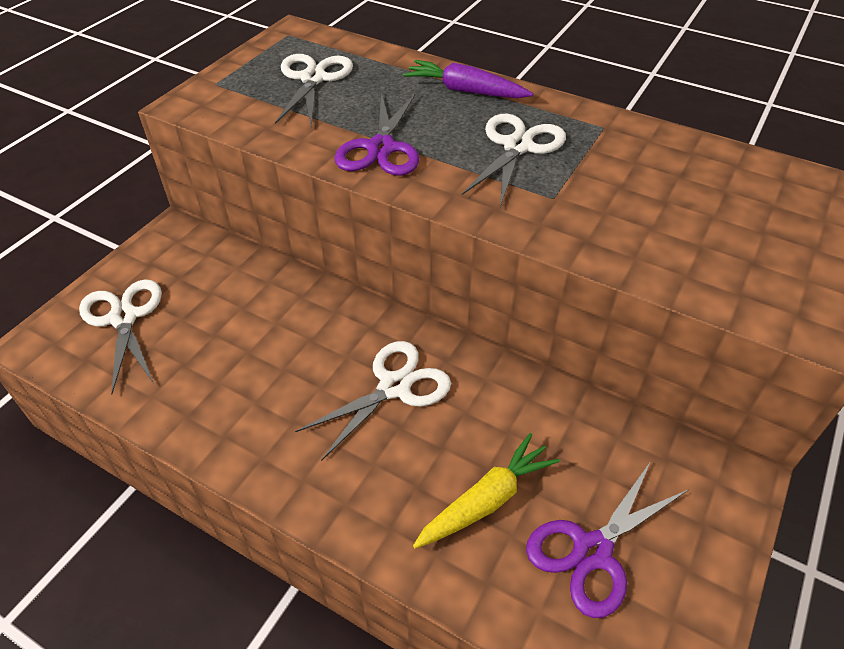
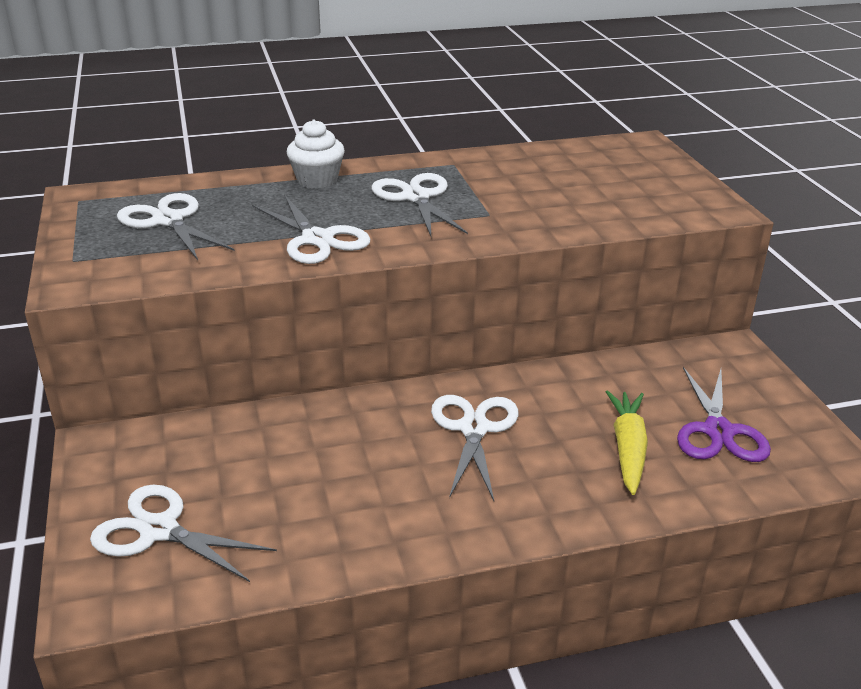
camera: 45 degrees left, 15 degrees down
purple scissors [335,92,419,176] -> white scissors [252,194,370,264]
purple carrot [403,60,533,98] -> white cupcake [287,119,345,189]

